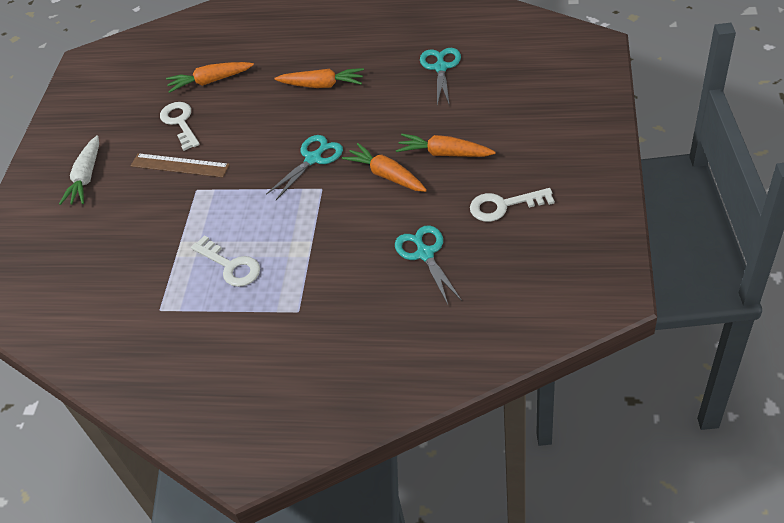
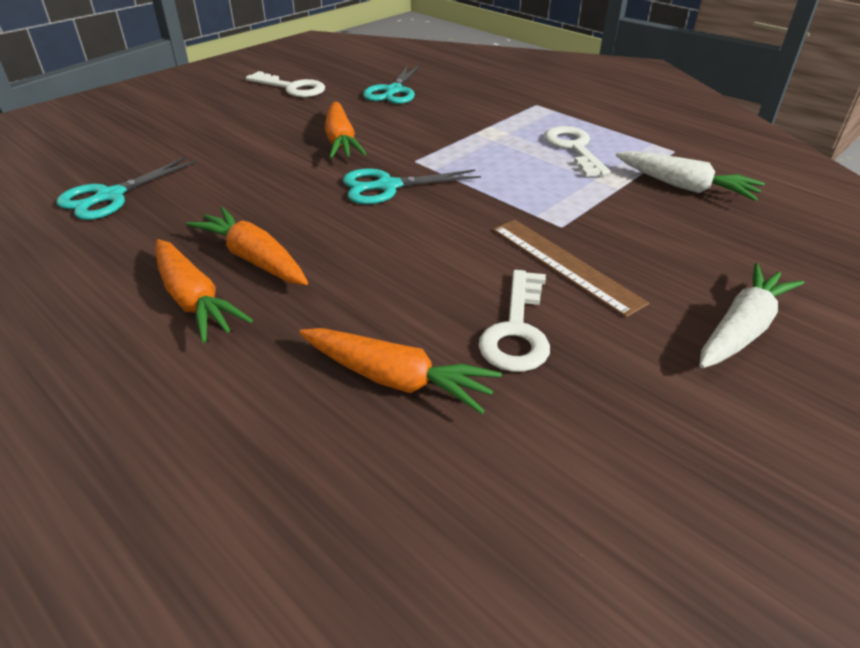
camera: 150 degrees left, 10 degrees down
orange carrot [396,134,496,157] -> orange carrot moved to [155,239,253,343]
none -> white carrot [616,151,765,201]

